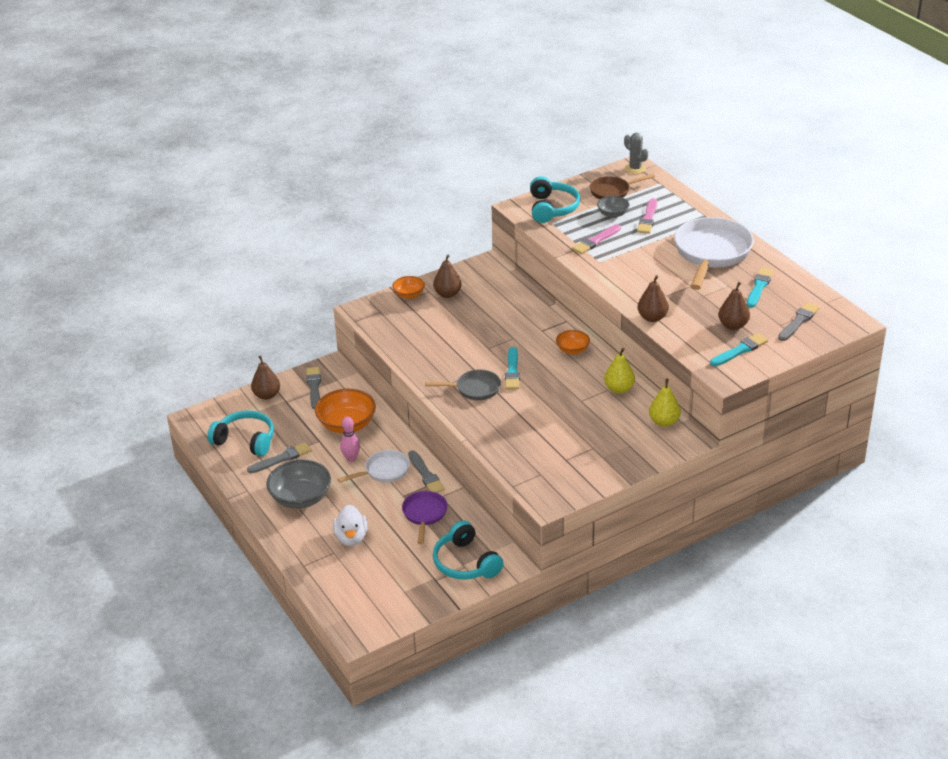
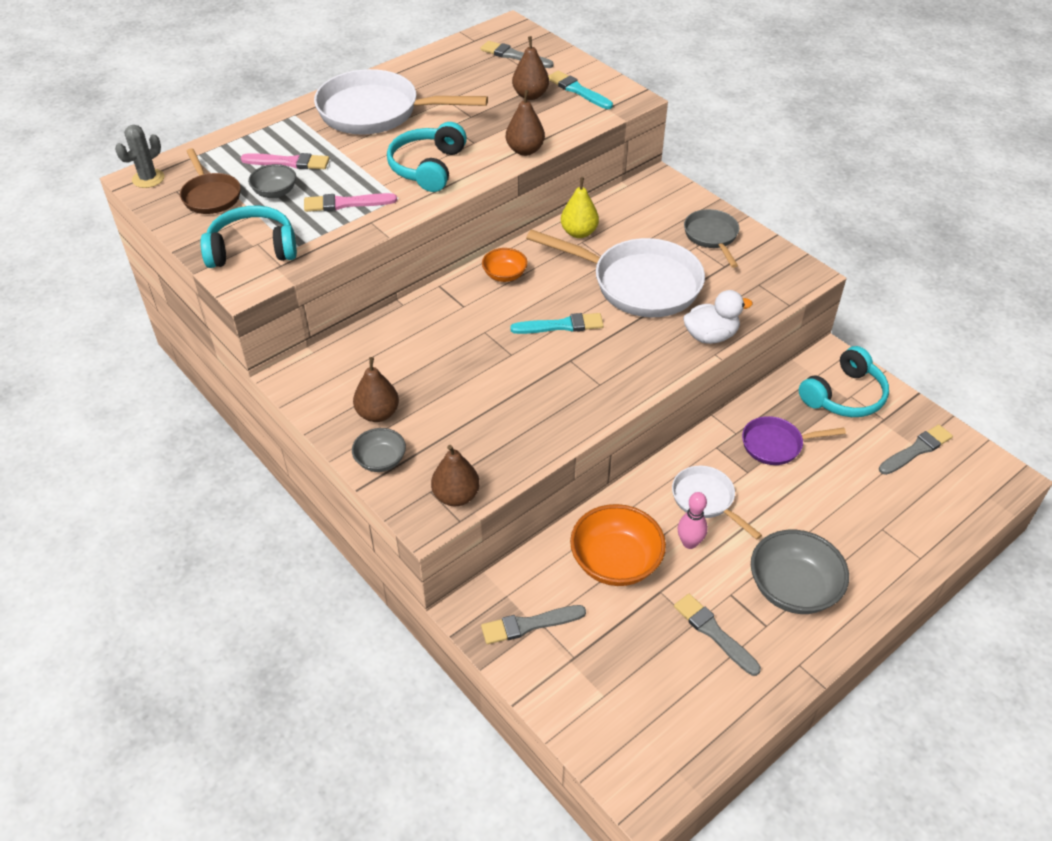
camera: 100 degrees left, 10 degrees up
turquoise headphones [207,410,274,456] -> turquoise headphones moved to [387,122,467,192]
brown pear [251,356,280,400] -> brown pear moved to [431,445,480,506]
white duck [333,505,368,546] -> white duck moved to [683,290,753,344]
orange bowl [393,276,425,299] -> grey bowl [352,428,406,472]
grey brush [408,450,445,493] -> grey brush moved to [879,425,953,475]
grey pan [425,369,501,400] -> grey pan moved to [684,209,739,268]
pink brush [572,224,621,254] -> pink brush turned 135 degrees clockwise [304,193,397,212]
yellow pear [649,379,681,427] -> none
turquoise brush [747,268,774,308] -> none
none -> white pan [526,229,705,317]

